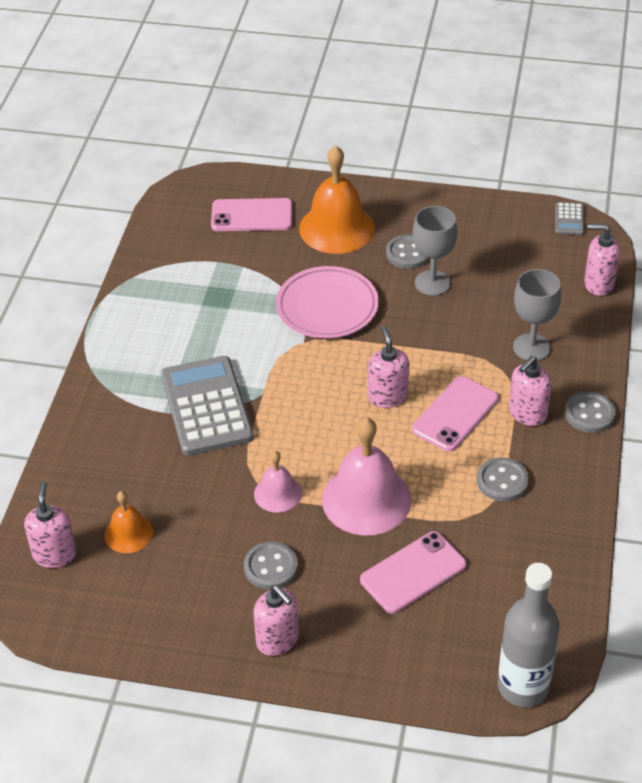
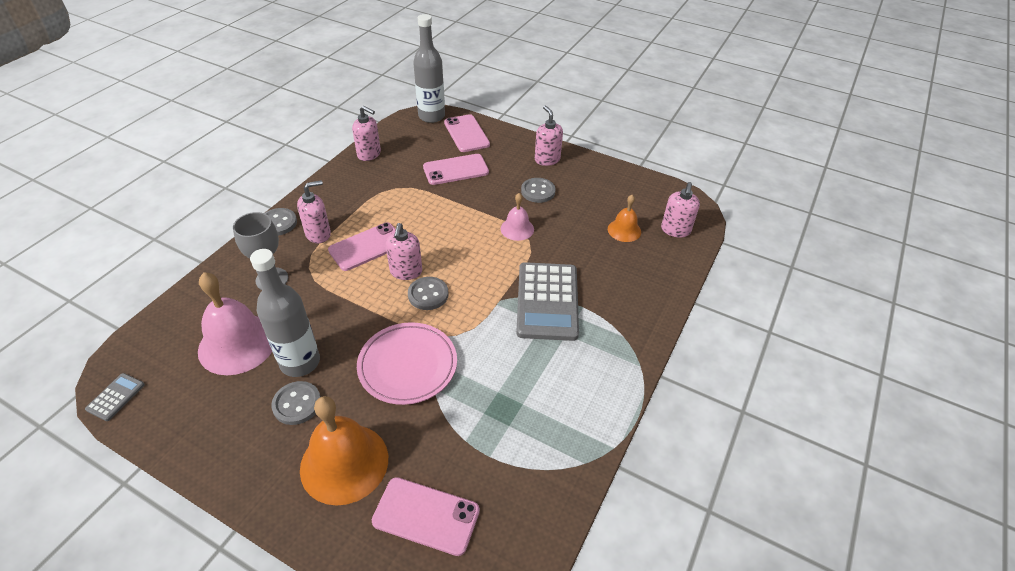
camera: 165 degrees left, 0 degrees up
pink bell [322,418,412,535] -> pink bell moved to [198,272,272,375]
grey goblet [413,206,457,296] -> grey bottle [250,249,320,377]
grey button [477,457,529,502] -> grey button moved to [408,277,449,310]
pink soap dispenser [584,224,620,296] -> pink soap dispenser moved to [352,106,381,161]
none -> pink phone [444,114,490,152]

